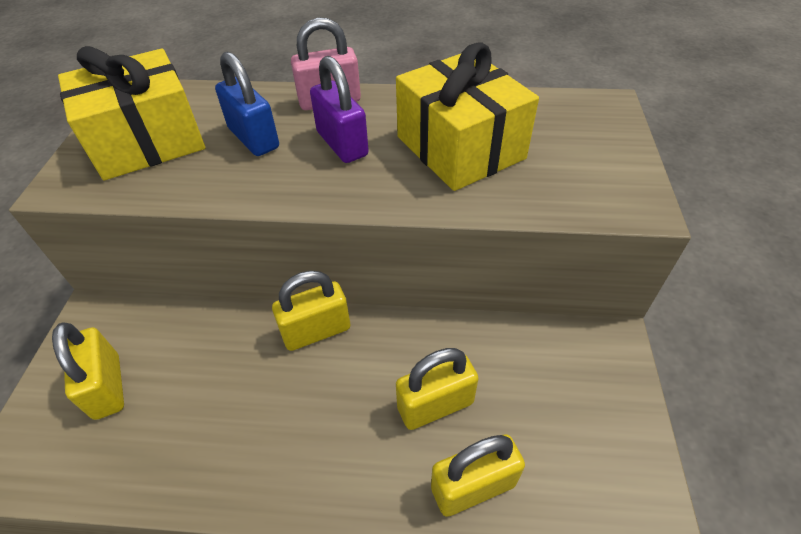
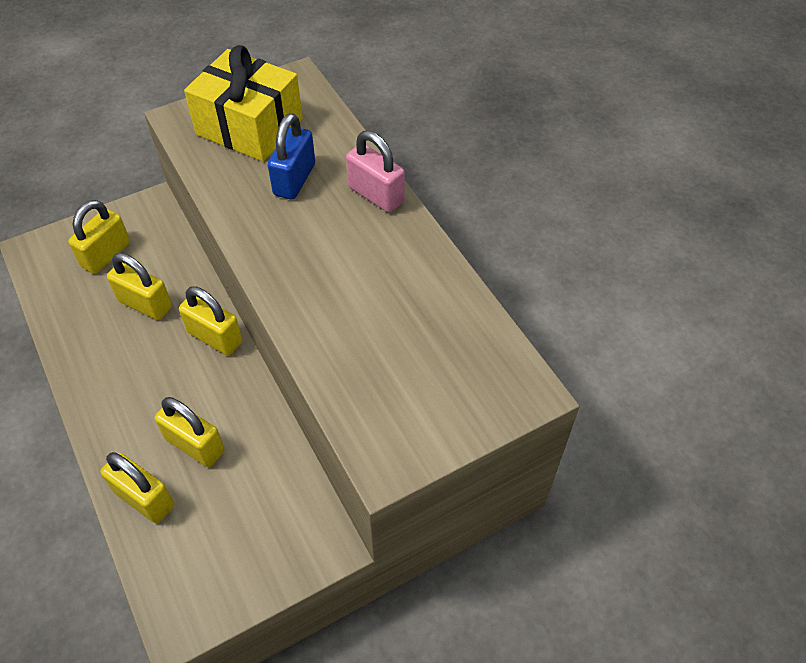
camera: 55 degrees right, 5 degrees up
purple padlock [310,56,369,163] -> none
yellow gift [396,42,539,191] -> none
none -> yellow padlock [107,253,172,320]

